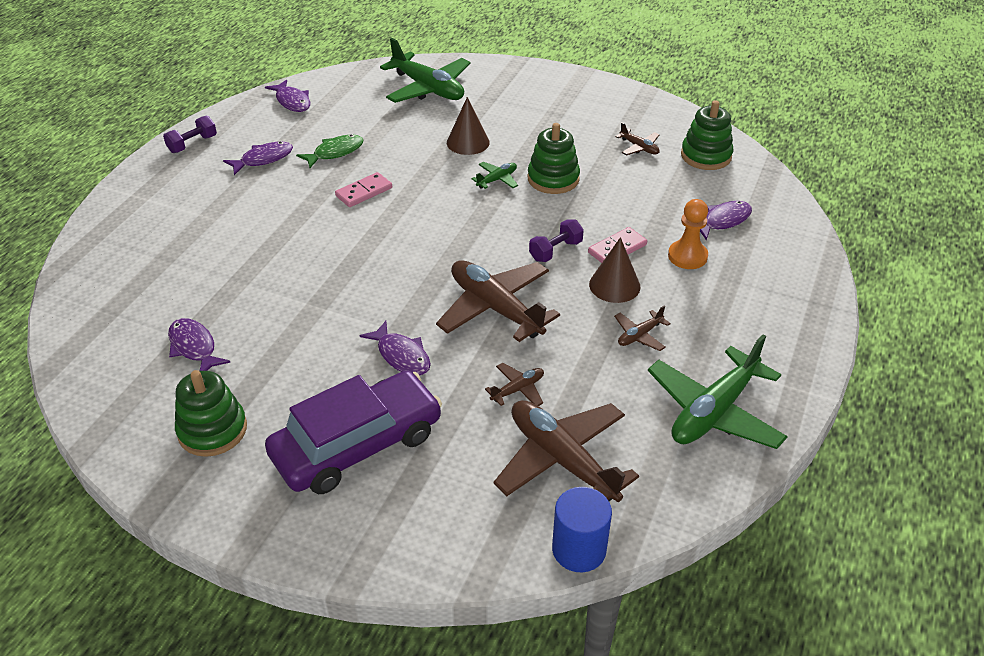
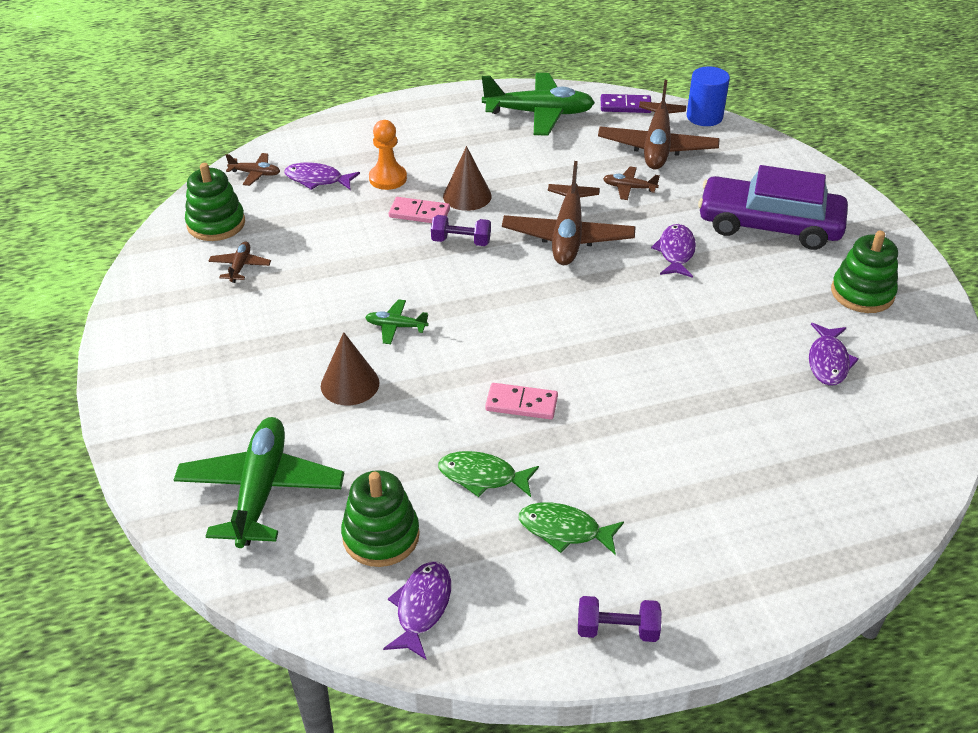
camera: 130 degrees left, 0 degrees up
purple fish [223,142,293,175] -> green fish [519,502,624,555]
green stacking toy [528,123,580,194] -> green stacking toy moved to [341,470,420,567]
brown plane [614,306,671,351] -> brown plane moved to [226,153,280,186]
none -> purple domino [601,94,652,113]

